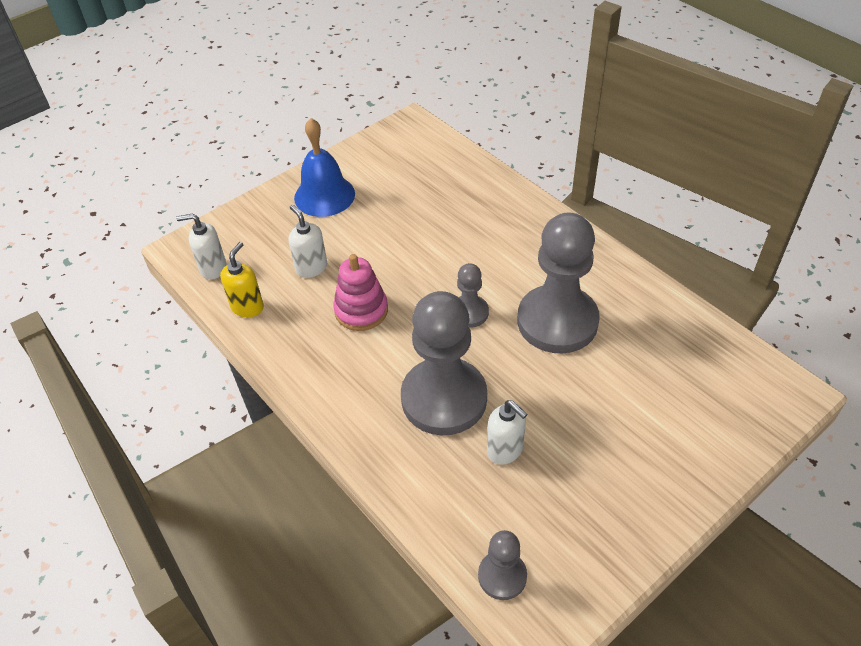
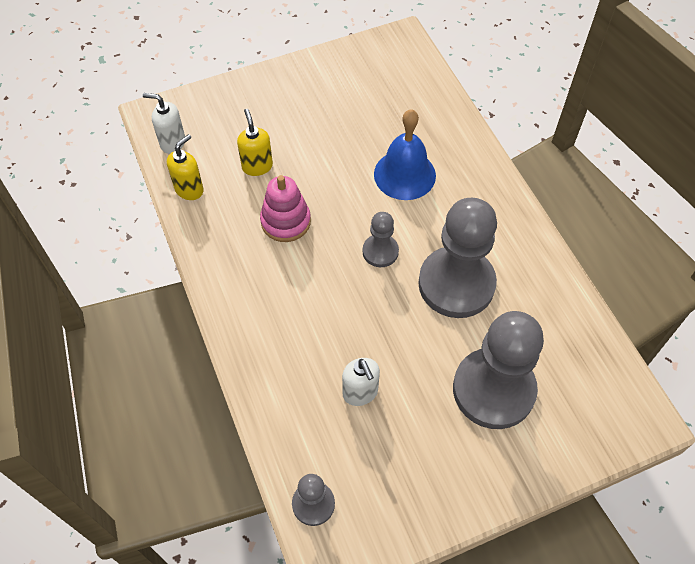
camera: 15 degrees right, 10 degrees up
white soap dispenser [288,205,327,278] -> yellow soap dispenser [237,109,273,176]
blue bell [294,118,355,217] -> blue bell moved to [374,109,436,200]
grey pawn [401,291,487,435] -> grey pawn moved to [453,311,544,429]

